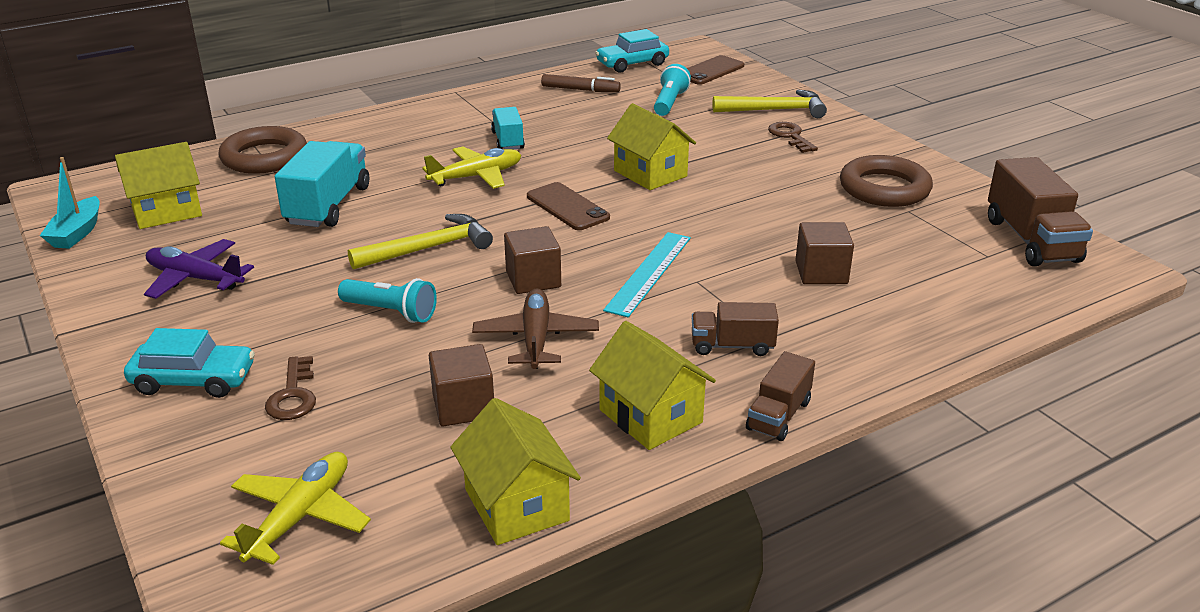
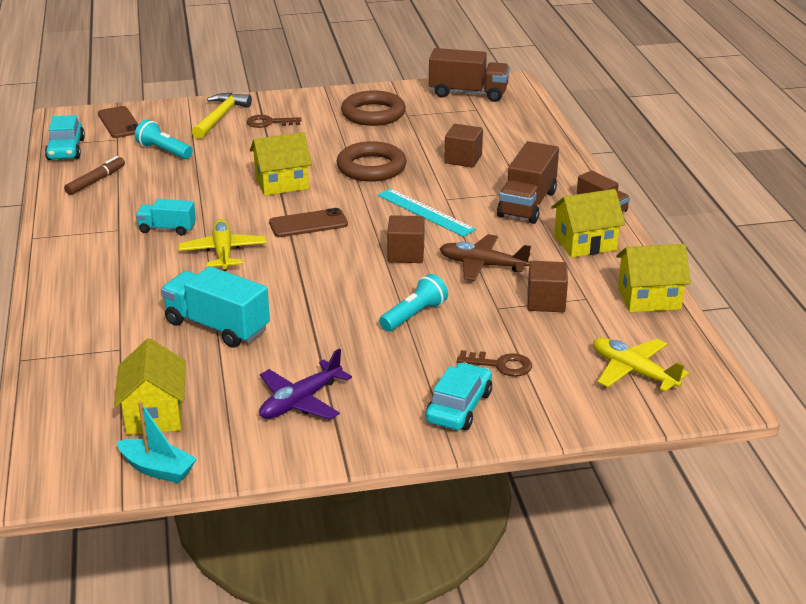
camera: 70 degrees left, 0 degrees up
brown ring [219,126,307,174] -> brown ring moved to [336,141,407,182]
yellow hammer [348,214,493,270] -> none
brown truck [692,302,779,356] -> brown truck [497,141,559,224], size x1.70

